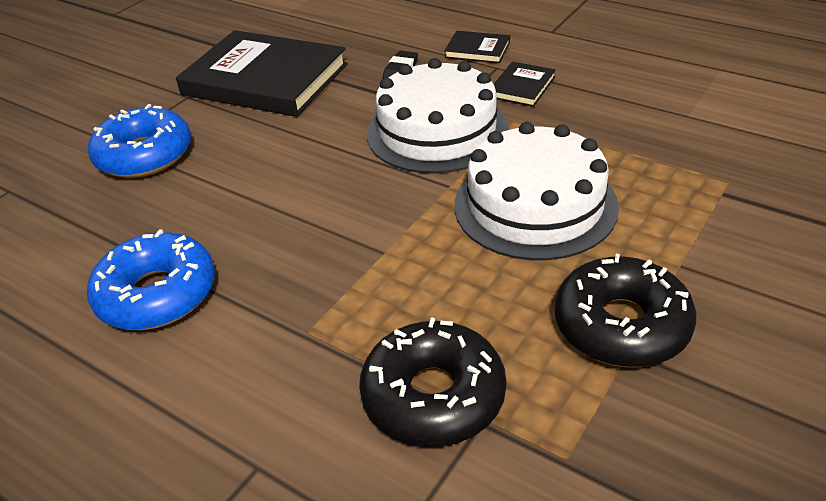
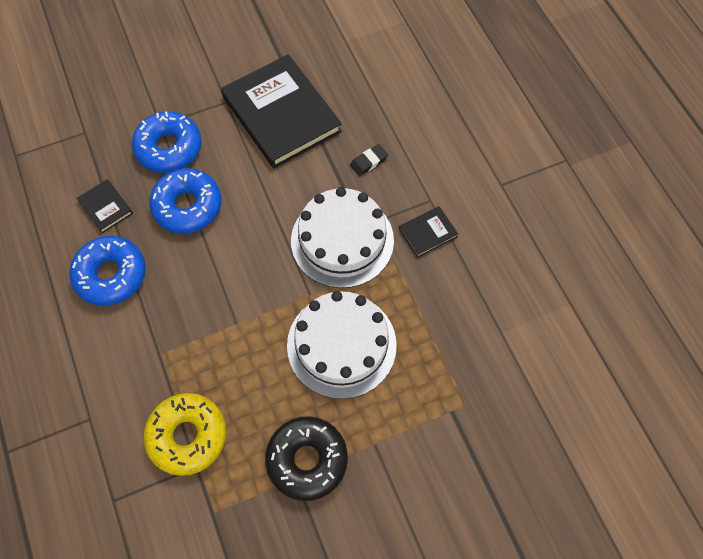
camera: 30 degrees right, 25 degrees up
black donut [359,318,506,447] -> yellow donut [144,393,226,476]
black book [444,31,510,63] -> black book moved to [76,179,133,233]
none -> blue donut [149,168,221,234]

